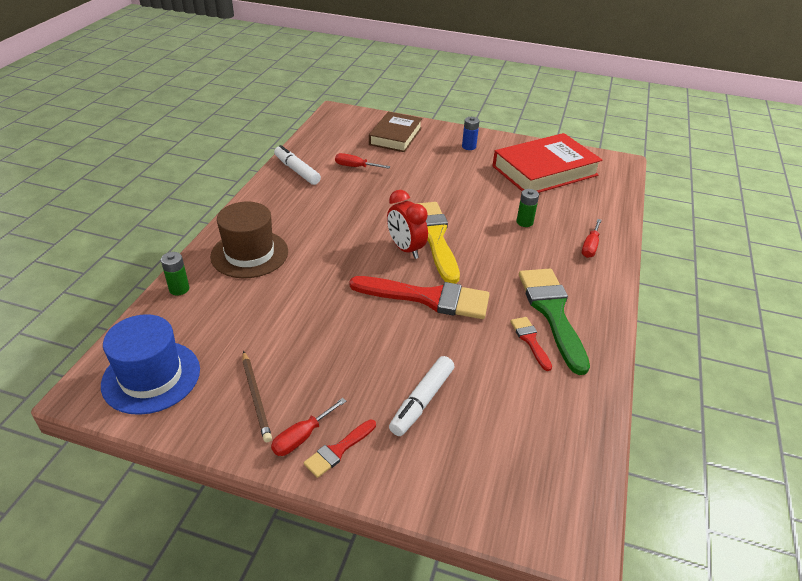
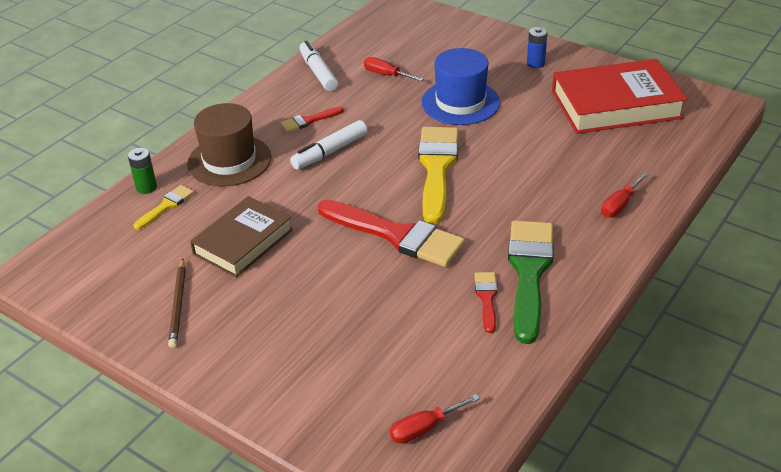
camera: 20 degrees right, 0 degrees up
blue hat [101,314,200,415] -> blue hat moved to [421,48,500,125]
red screwdriver [271,398,346,456] -> red screwdriver moved to [390,394,480,444]
red brush [304,420,376,478] -> red brush moved to [281,106,344,132]
brown book [369,112,422,152] -> brown book moved to [190,196,293,277]
red clock [387,190,428,259] -> none
white marker [389,356,454,436] -> white marker moved to [290,120,368,170]
green battery [516,189,539,227] -> none
none -> yellow brush [133,185,194,230]

